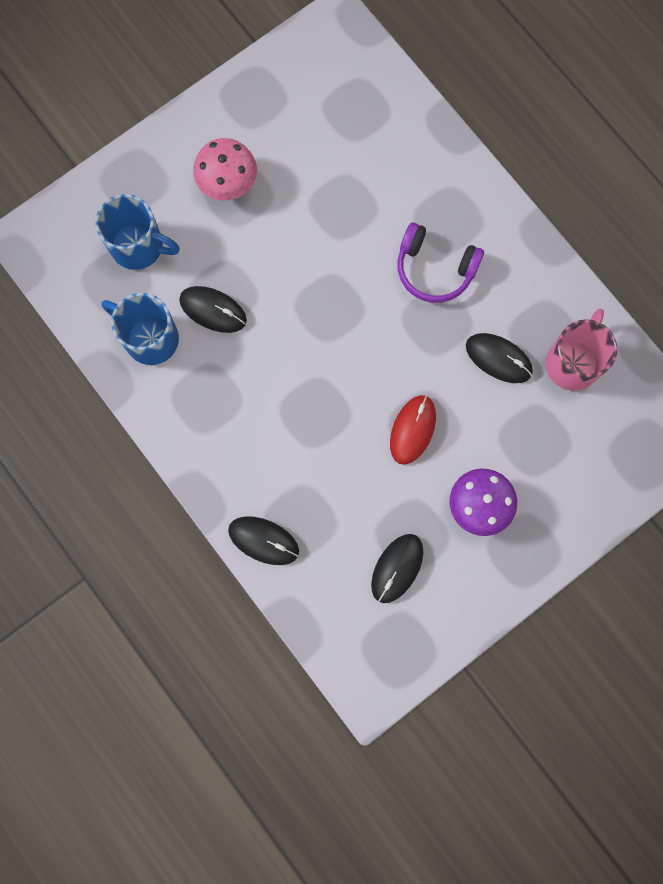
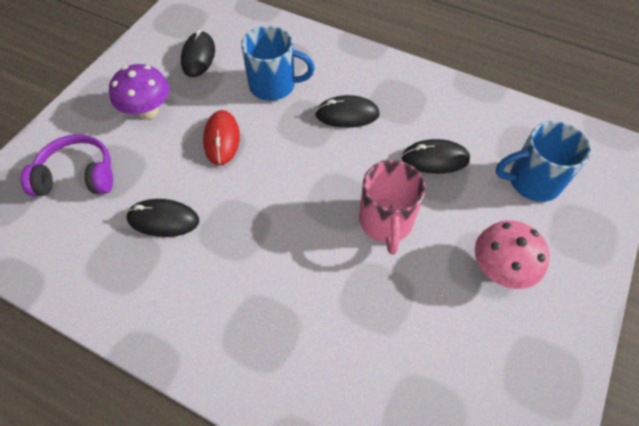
camera: 155 degrees right, 20 degrees down
blue mug [102,293,179,365] -> blue mug moved to [241,26,315,101]
black mouse [228,516,299,565] -> black mouse moved to [315,95,380,128]
purple headphones [398,222,484,303] -> purple headphones moved to [21,134,113,196]
pink mug [546,309,617,391] -> pink mug moved to [359,160,426,255]

